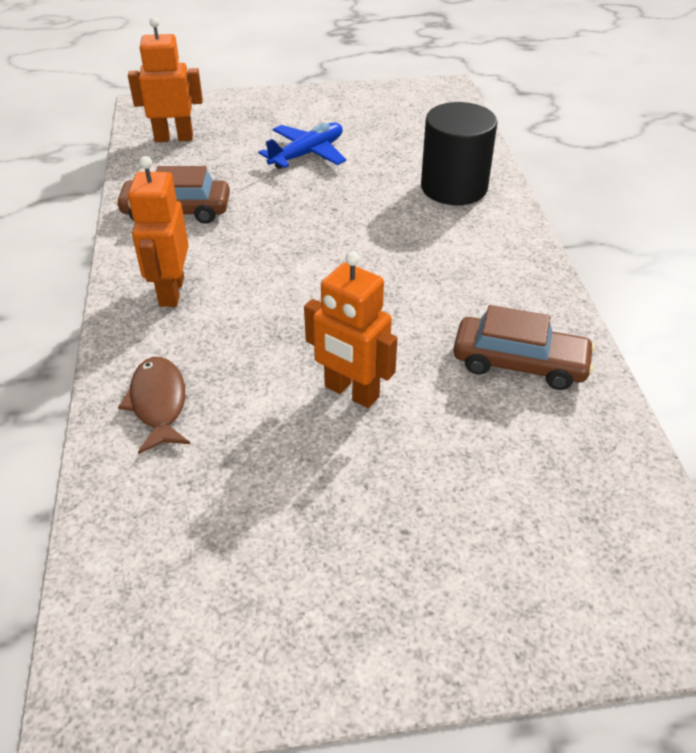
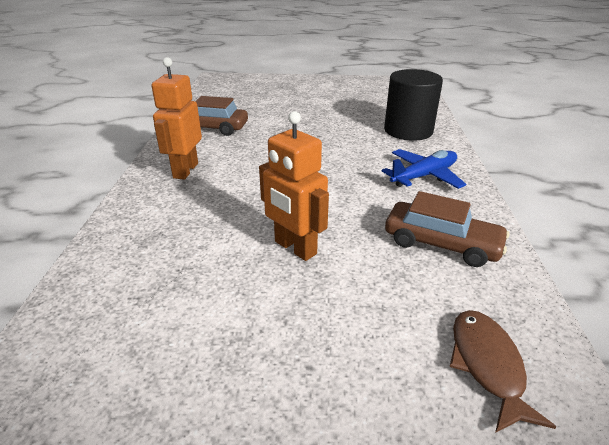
camera: 10 degrees right, 10 degrees down
brown fish [118,357,190,454] -> brown fish moved to [449,310,556,433]
orange robot [128,17,203,142] -> none
blue plane [258,123,346,169] -> blue plane moved to [381,149,466,189]

